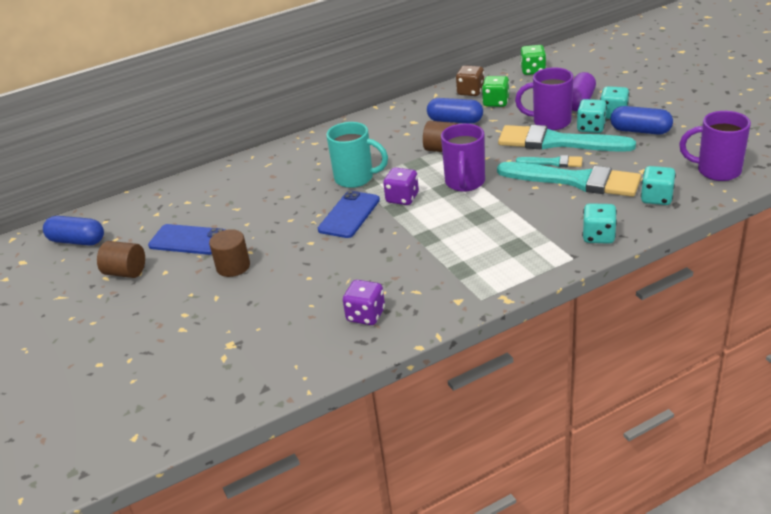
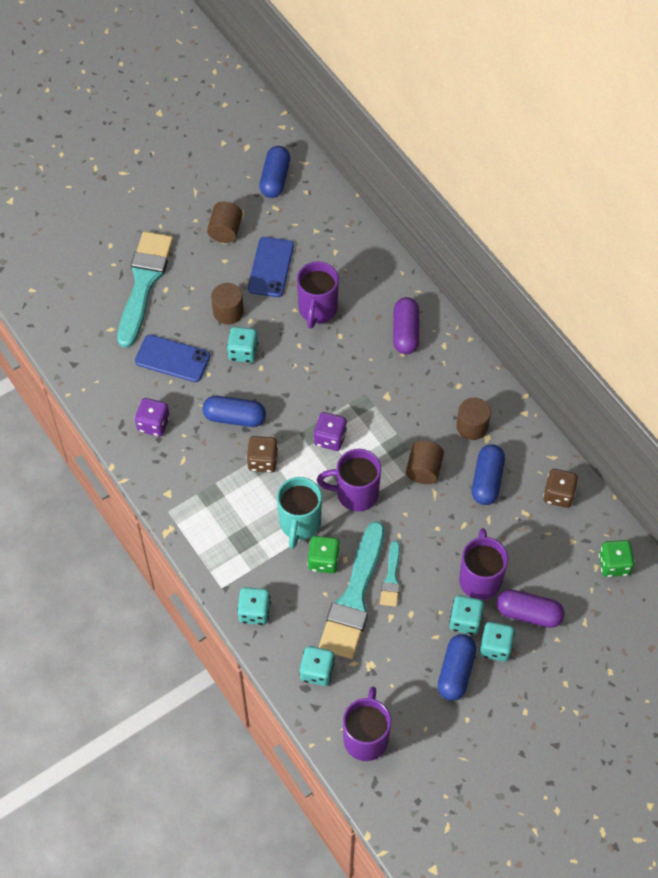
camera: 80 degrees right, 25 degrees up
blue phone [318,191,380,238] -> blue phone moved to [135,335,210,382]
turquoise mug [326,122,388,188] -> turquoise mug moved to [277,477,322,549]
green dice [482,76,509,107] -> green dice moved to [308,536,340,573]
turquoise brush [498,125,636,152] -> turquoise brush moved to [117,231,174,348]
none -> blue capsule [202,396,266,427]
none -> turquoise dice [227,327,258,363]
none -> brown dice [247,436,278,473]
none -> purple mug [297,261,339,329]
none -> purple capsule [393,297,419,354]
none -> brown cylinder [456,398,491,440]

